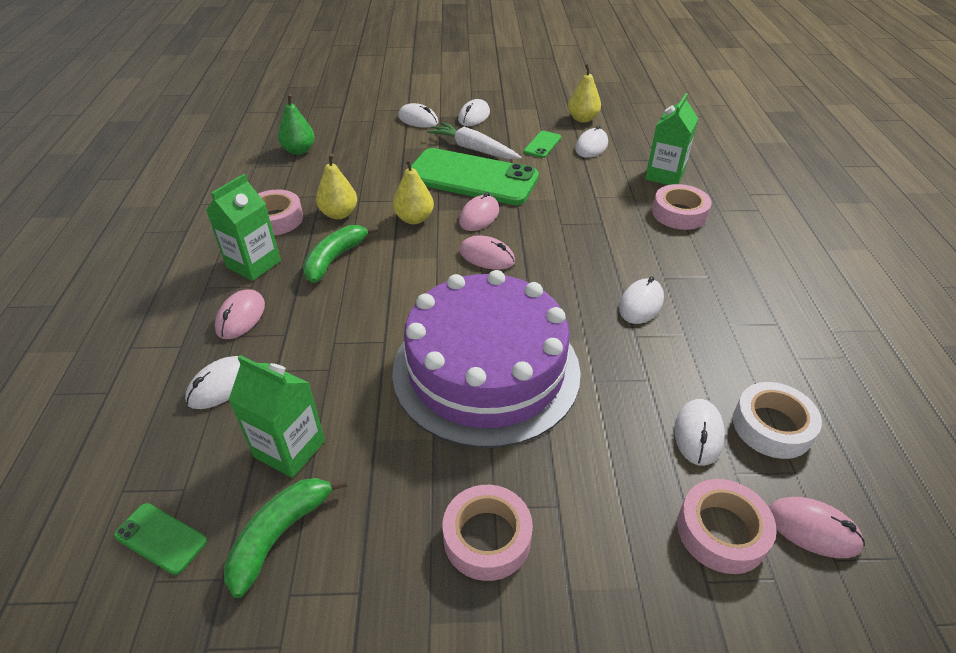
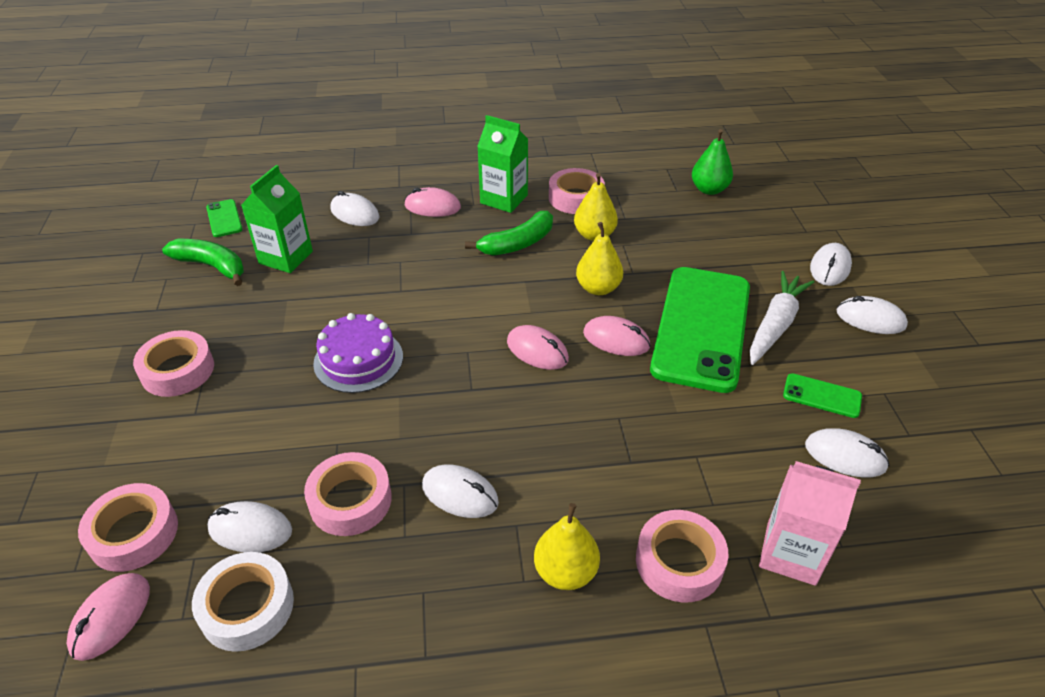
camera: 85 degrees right, 0 degrees up
green phone [114,503,207,575] -> green phone turned 45 degrees counterclockwise [206,199,243,237]
green banana [303,225,378,283] -> green banana turned 120 degrees clockwise [465,211,553,256]
purple cake [392,270,581,448] -> purple cake [313,313,403,393], size x0.48
pink mouse [459,236,515,270] -> pink mouse turned 75 degrees counterclockwise [507,325,569,370]
yellow pear [568,63,601,123] -> yellow pear moved to [534,503,600,590]
green carton [645,93,699,185] -> pink carton [759,461,861,586]
none -> pink tape [304,452,392,536]

